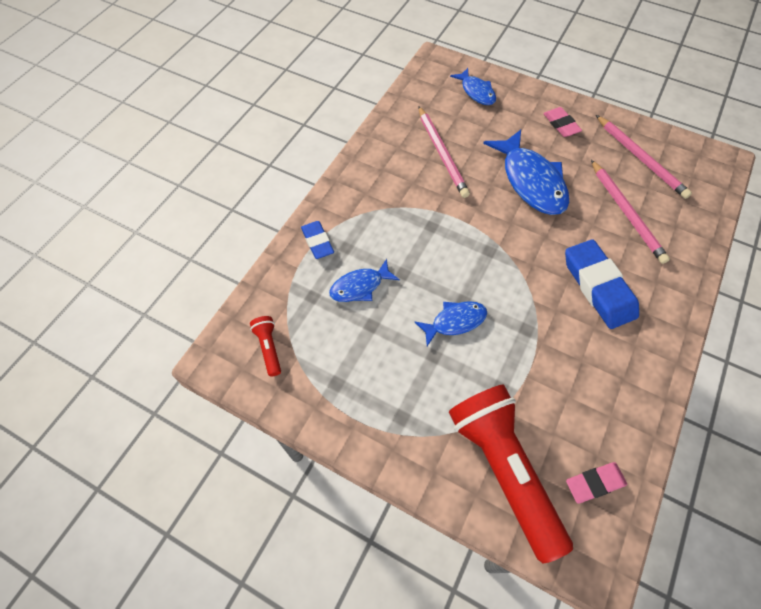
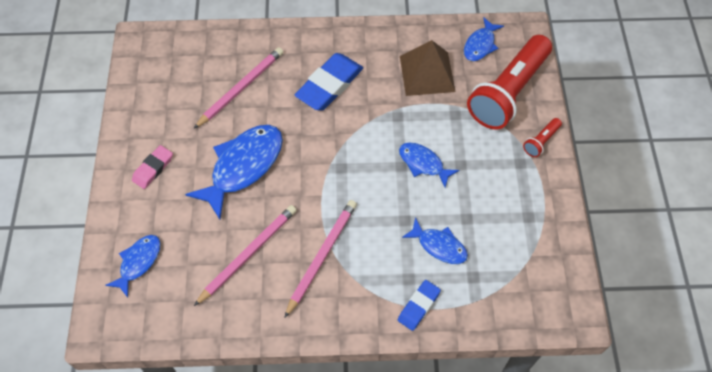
camera: 120 degrees left, 0 degrees up
red flashlight [250,316,281,377] -> red flashlight moved to [523,118,562,157]
pink eraser [566,462,627,504] -> blue fish [464,18,504,61]
pink pencil [596,115,692,199] -> pink pencil moved to [284,200,357,318]
none -> brown pyramid [400,40,456,96]

